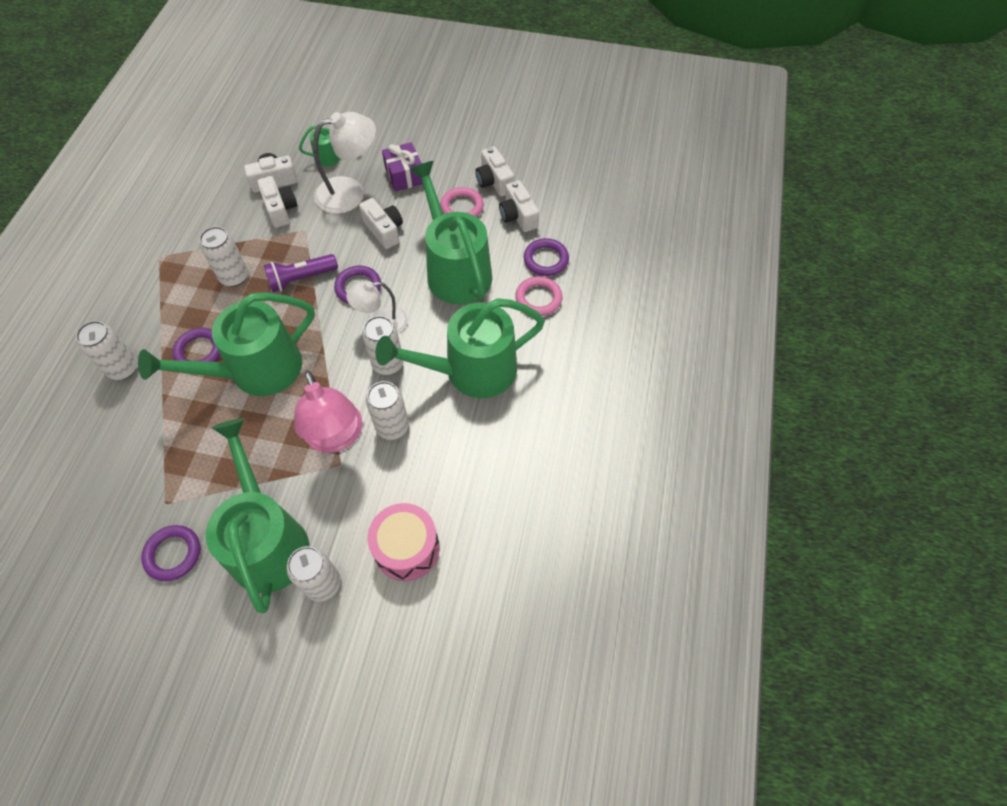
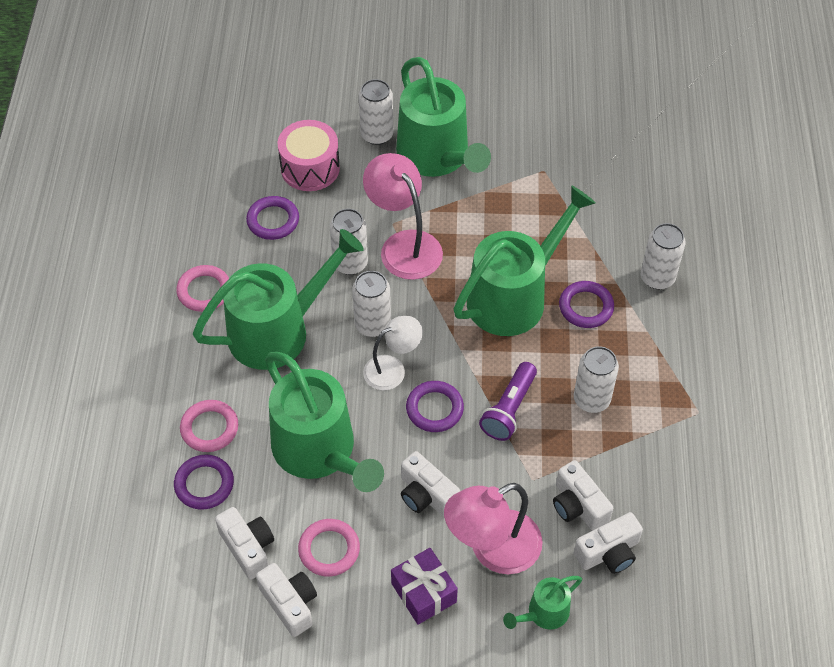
camera: 170 degrees right, 5 degrees down
purple ring [141,525,200,581] -> purple ring moved to [246,196,299,240]
purple flashlight [264,254,338,292] -> purple flashlight turned 150 degrees clockwise [479,362,537,441]
white lamp [313,112,376,214] -> pink lamp [444,483,543,574]
none -> pink ring [176,265,229,312]

